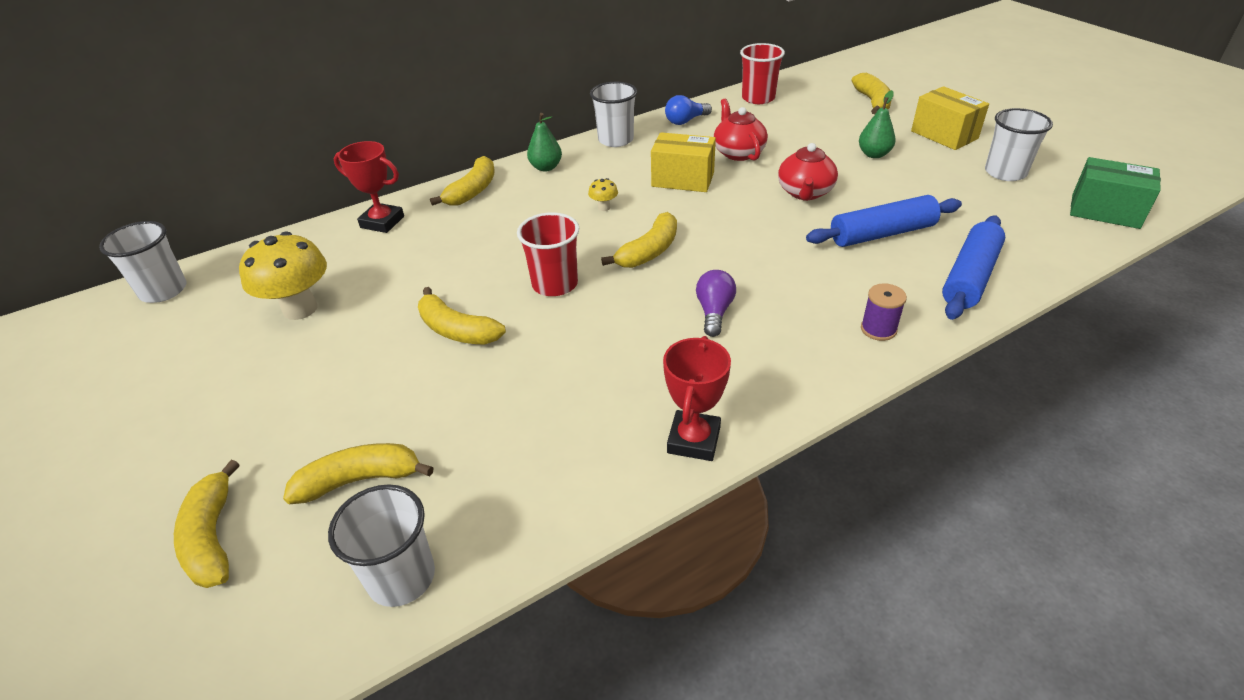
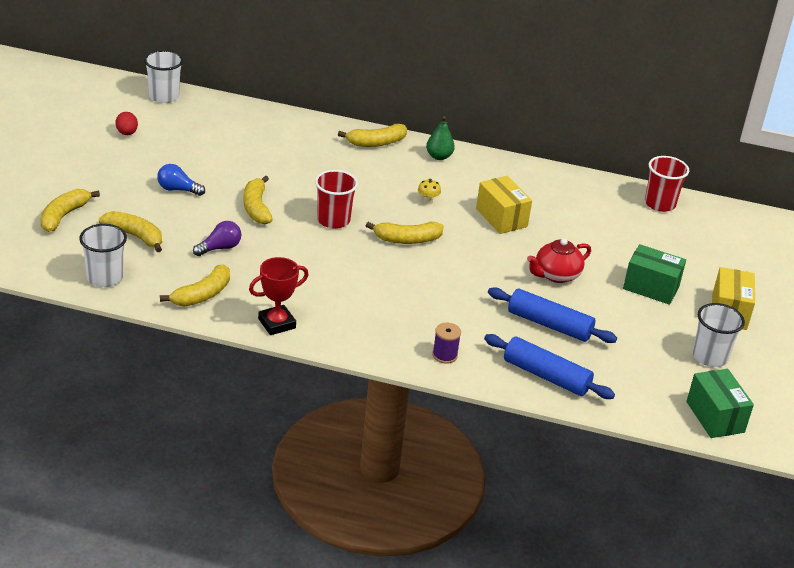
camera: 40 degrees right, 5 degrees down
yellow mushroom [239,231,327,320] -> none
red trophy [334,141,404,233] -> none
white cup [590,82,637,147] -> none
blue light bulb [665,95,712,125] -> blue light bulb moved to [157,164,205,196]
purple light bulb [696,270,736,337] -> purple light bulb moved to [193,221,241,256]
red teapot [714,99,768,161] -> none
yellow banana [851,73,891,114] -> yellow banana moved to [160,265,230,306]
green pear [859,90,896,158] -> green box [623,244,686,305]
blue rolling pin [942,215,1005,320] -> blue rolling pin turned 45 degrees clockwise [484,334,615,399]
none -> red egg [115,112,138,135]

